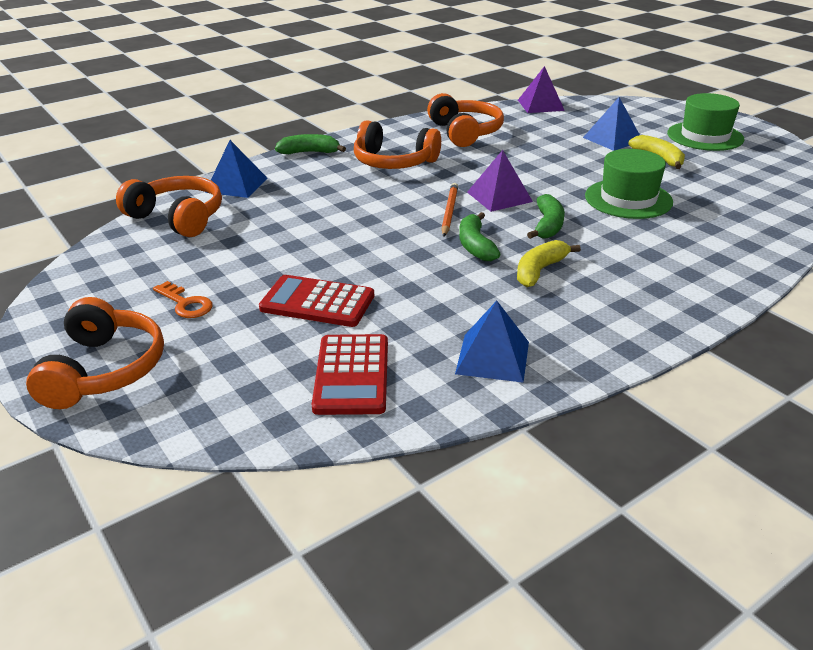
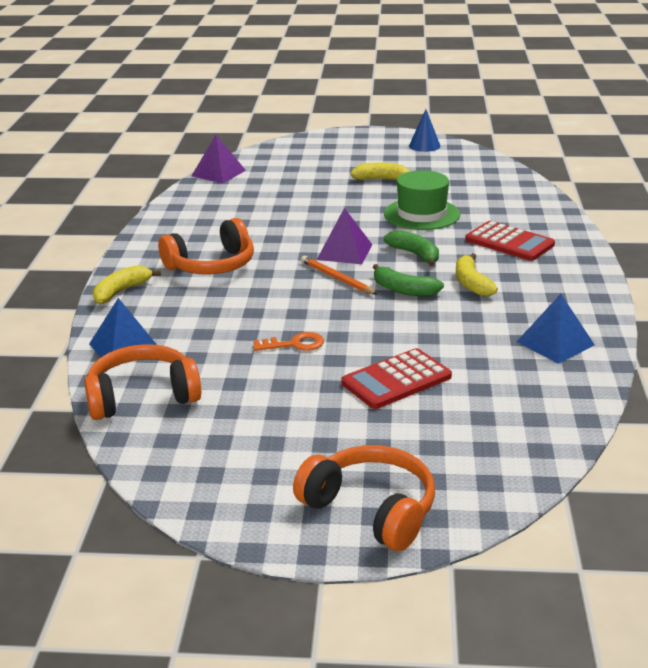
camera: 50 degrees left, 5 degrees down
orange key [153,281,212,318] -> orange key moved to [253,332,324,351]
green banana [275,134,346,154] -> yellow banana [92,265,161,304]
red calculator [312,334,388,415] -> red calculator moved to [465,221,555,261]
orange headphones [427,93,504,147] -> none
blue pyramid [583,97,640,151] -> none
green hat [667,93,744,151] -> none
none -> blue cone [409,109,441,152]

